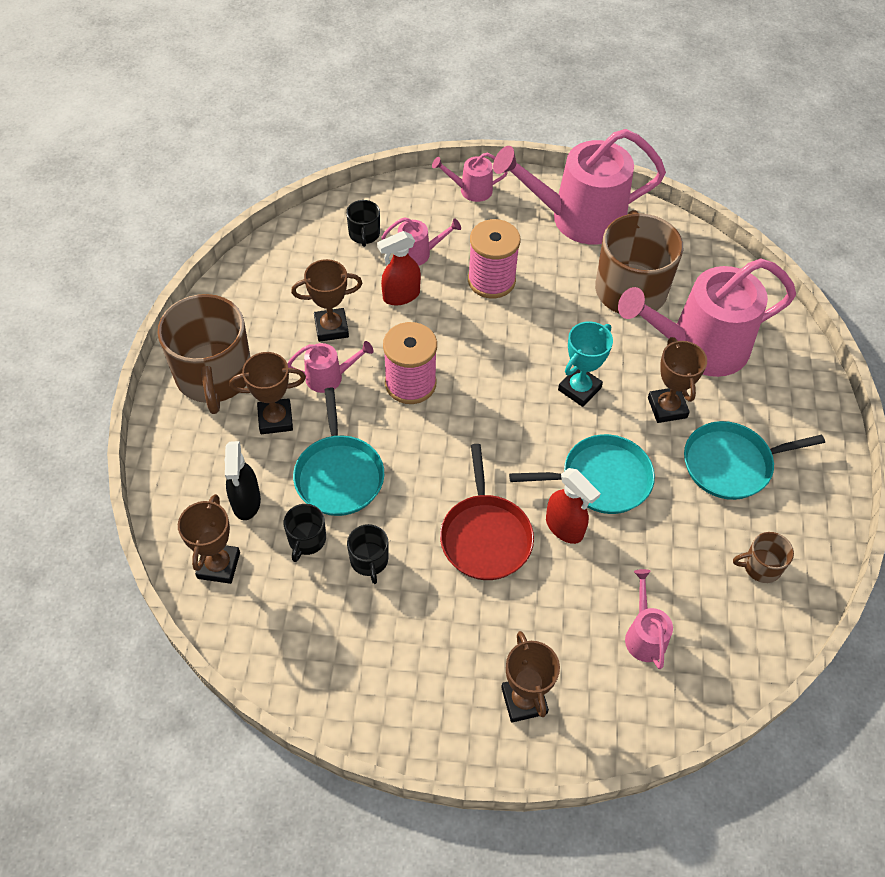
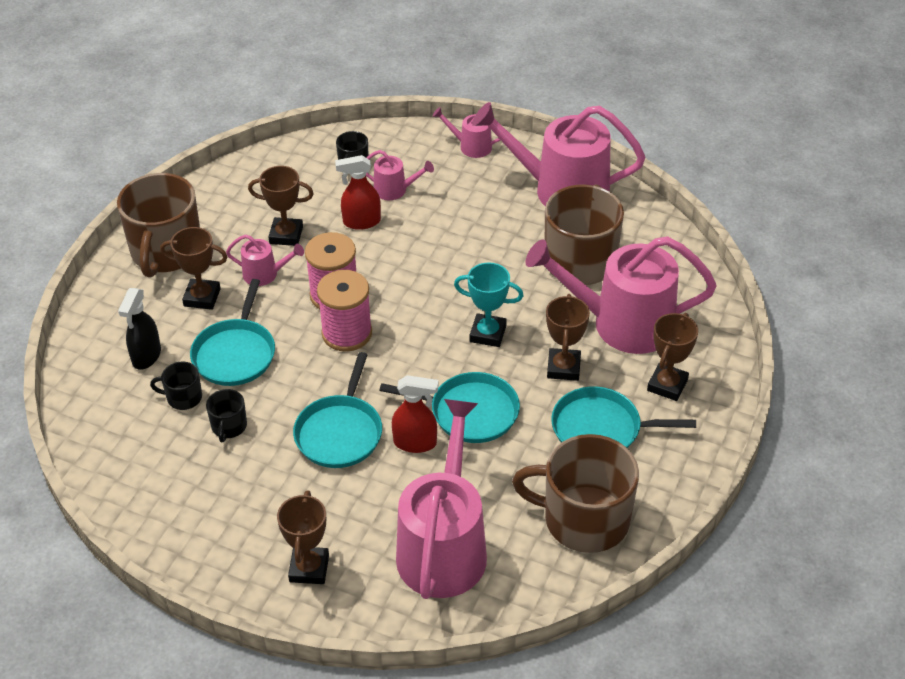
camera: 20 degrees right, 10 degrees down
brown trophy [178,494,240,584] -> brown trophy moved to [647,313,698,401]
black mug [283,504,326,562] -> black mug turned 60 degrees clockwise [150,362,202,410]
red pan [440,444,534,580] -> turquoise pan [293,352,382,468]
pink spool [468,219,521,298] -> pink spool moved to [317,270,372,352]
red spray bottle [546,468,601,544] -> red spray bottle turned 60 degrees counterclockwise [392,375,439,453]
turquoise trophy [558,321,613,407] -> turquoise trophy turned 45 degrees clockwise [454,262,524,347]
pink watering can [625,569,673,669] -> pink watering can [396,399,487,599], size x2.23
brown mug [733,532,794,583] -> brown mug [512,434,639,553], size x2.24

